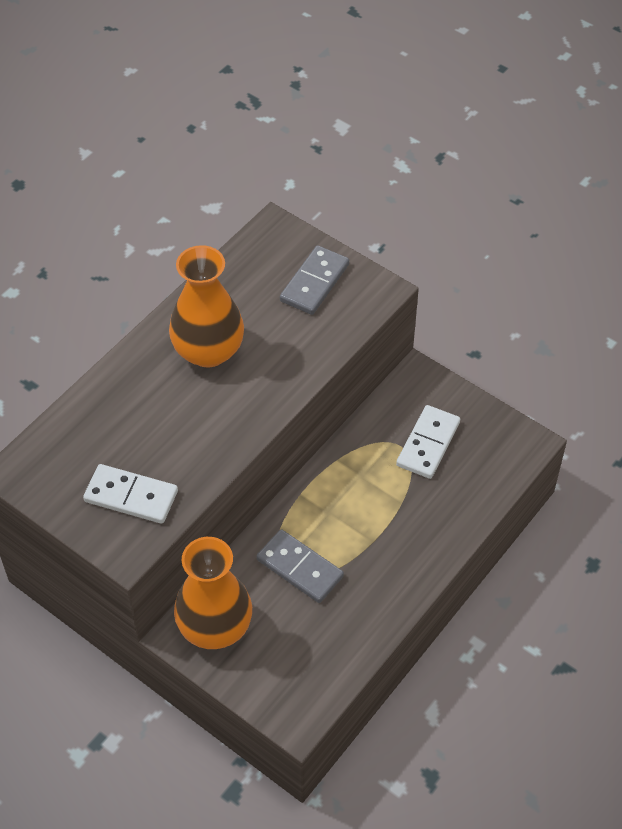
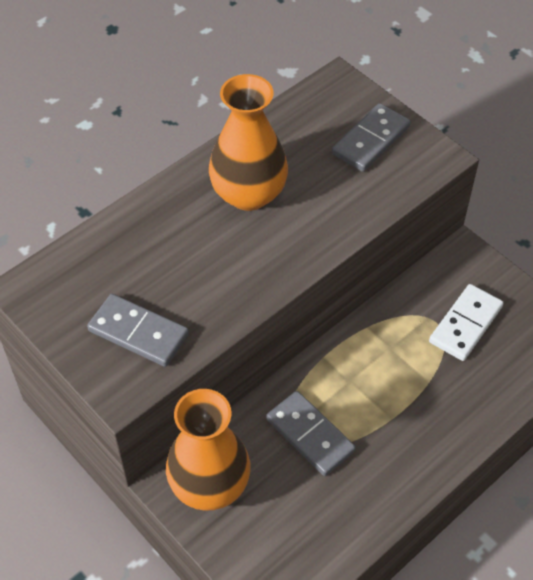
camera: 10 degrees right, 0 degrees up
white domino [83,464,178,524] -> grey domino [87,294,189,367]

